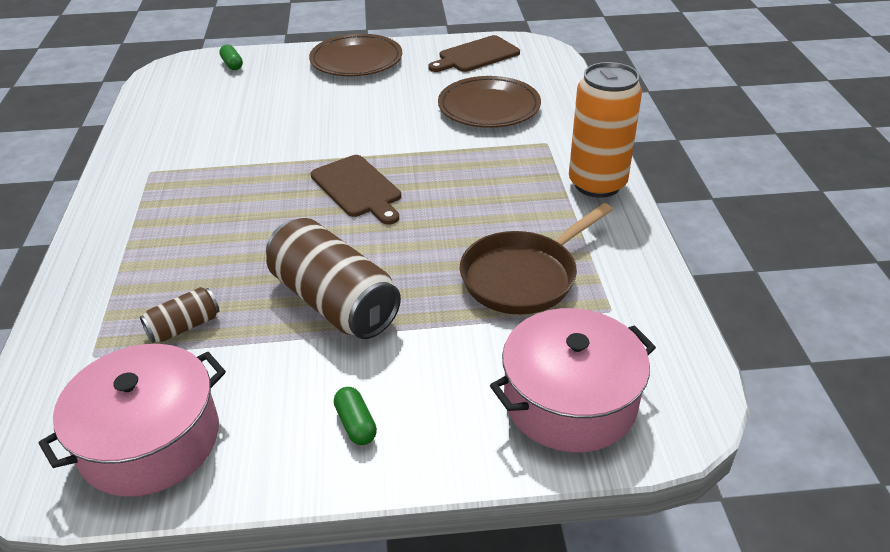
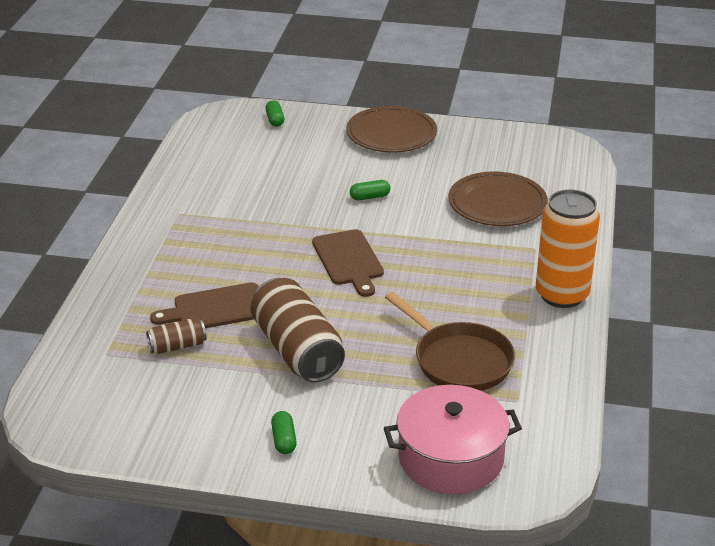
camera: 15 degrees right, 5 degrees down
pink pot [38,344,226,497] -> none
brown cutting board [428,35,520,72] -> brown cutting board moved to [150,282,259,328]
brown pan [460,203,613,314] -> brown pan turned 105 degrees counterclockwise [385,292,515,391]
none -> green capsule [350,180,390,200]

